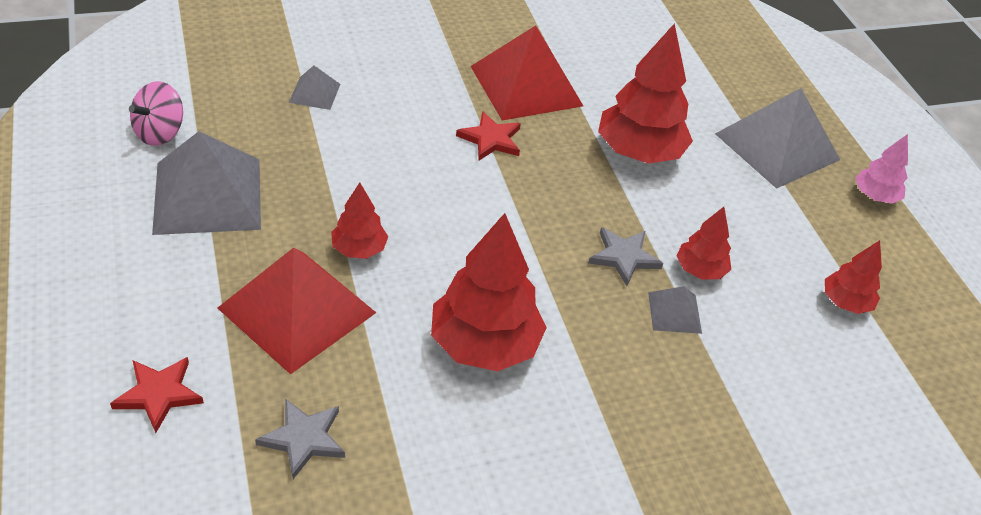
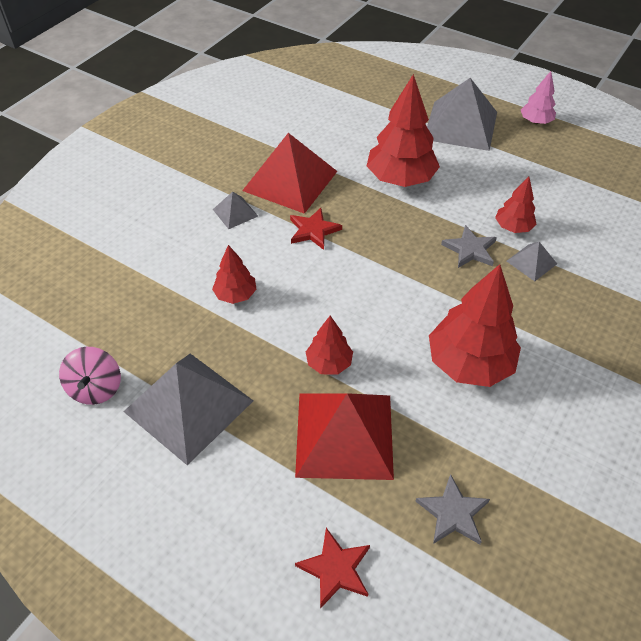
camera: 35 degrees left, 5 degrees up
grey pyramid [289,65,340,110] -> grey pyramid moved to [213,192,258,229]
red tree [825,240,882,314] -> red tree moved to [212,245,257,304]

